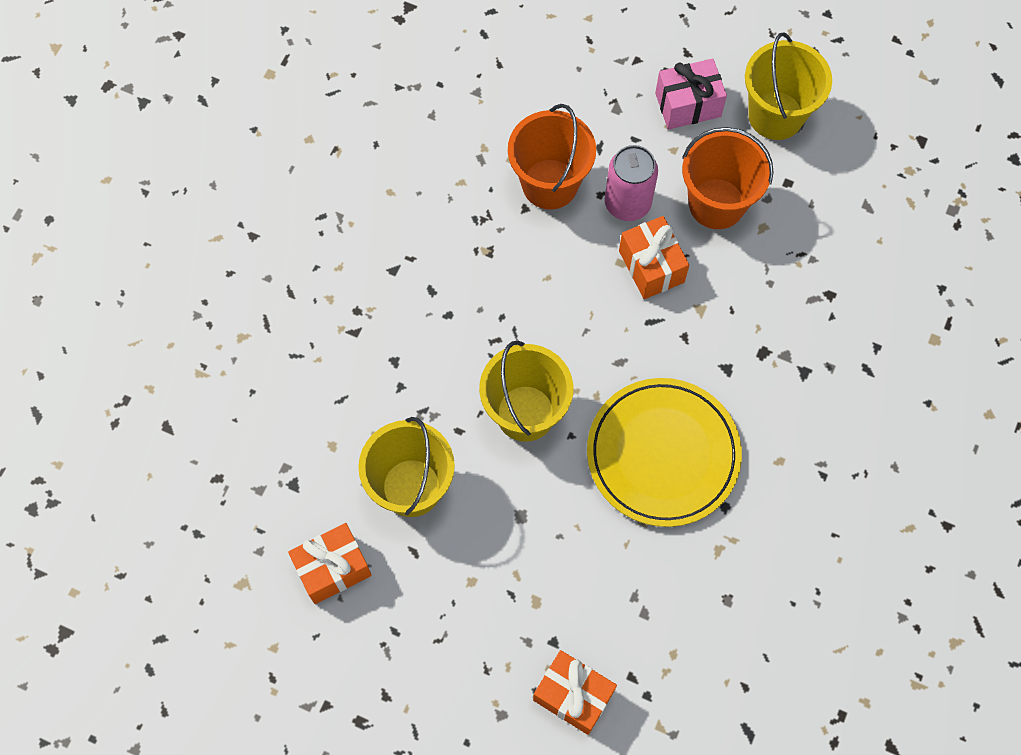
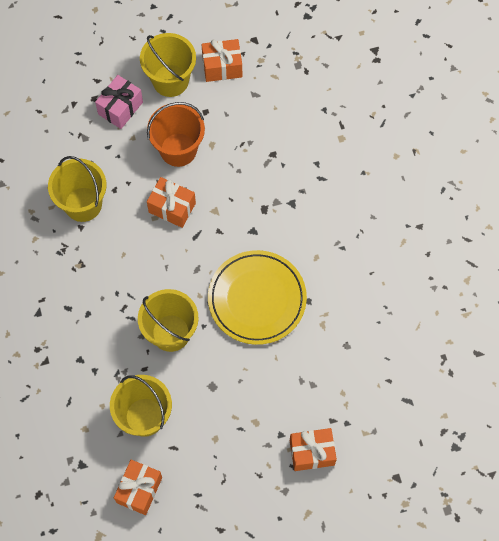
camera: 40 degrees left, 0 degrees up
orange bucket [508,104,596,210] -> yellow bucket [48,156,107,222]
pink can [605,145,658,221] -> none
none -> orange gift [202,39,242,82]

